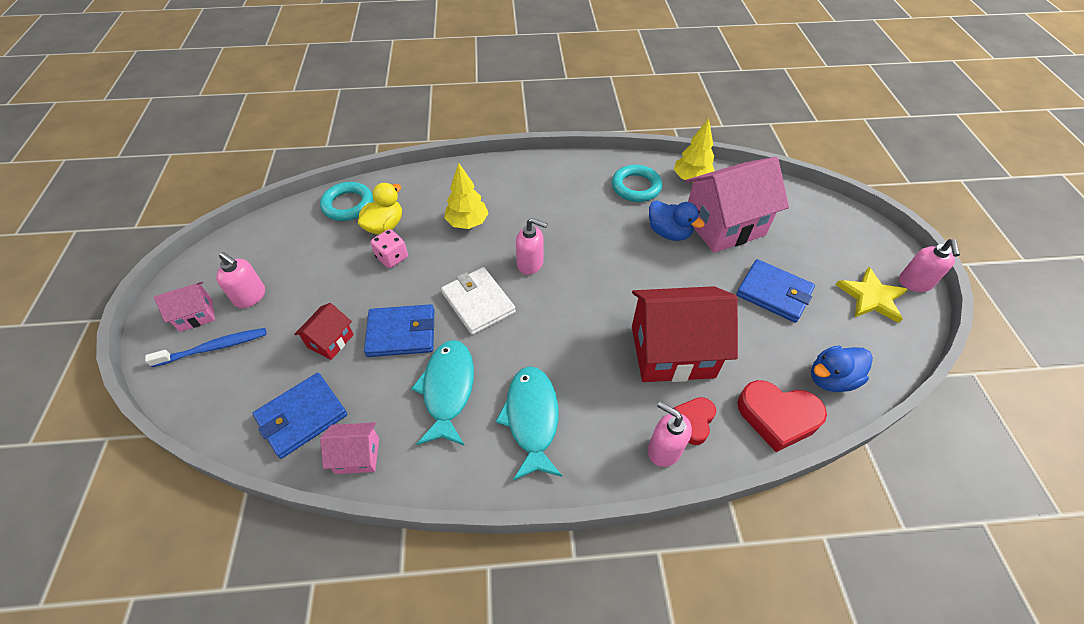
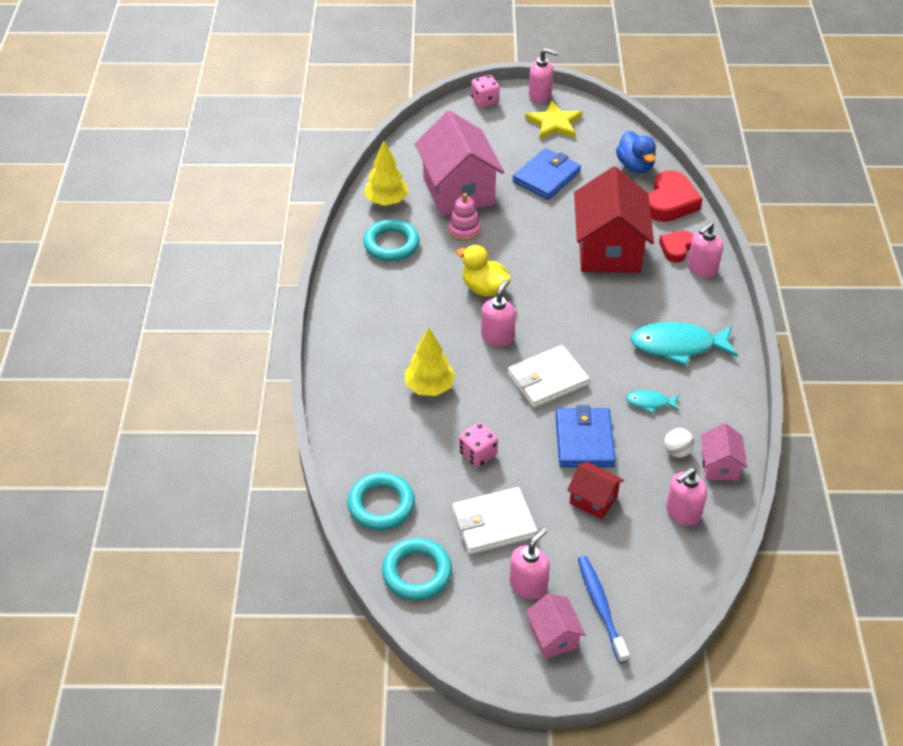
camera: 85 degrees left, 5 degrees down
blue wallet [252,373,347,459] -> pink soap dispenser [666,467,707,526]
yellow duck [358,183,402,234] -> yellow duck moved to [456,245,511,297]
turquoise fish [411,340,474,446] -> turquoise fish [626,390,679,414], size x0.49
blue duck [649,201,705,241] -> pink stacking toy [448,193,481,241]
red heart [674,397,716,445] -> red heart turned 90 degrees clockwise [659,231,694,263]
none -> turquoise ring [382,538,452,600]
none -> white wallet [452,487,538,554]
none -> pink dice [471,75,500,108]
none -> white ball [664,428,694,457]

